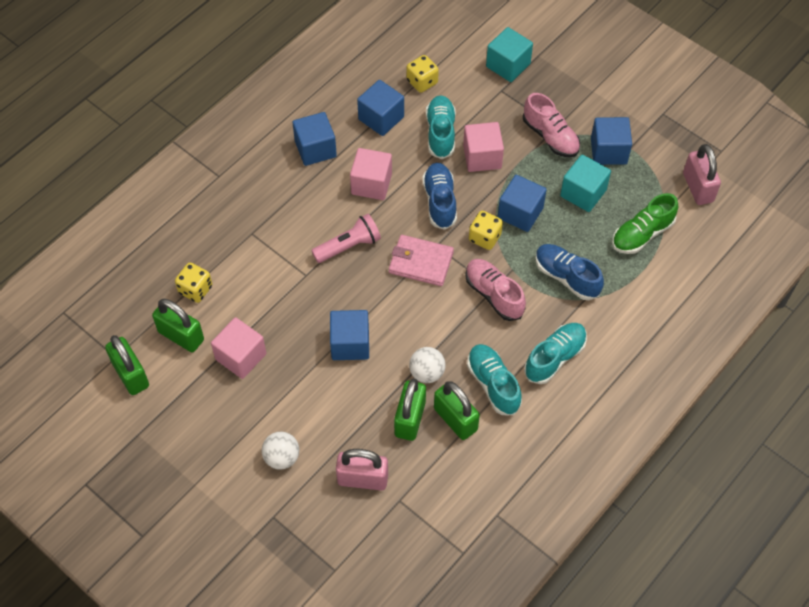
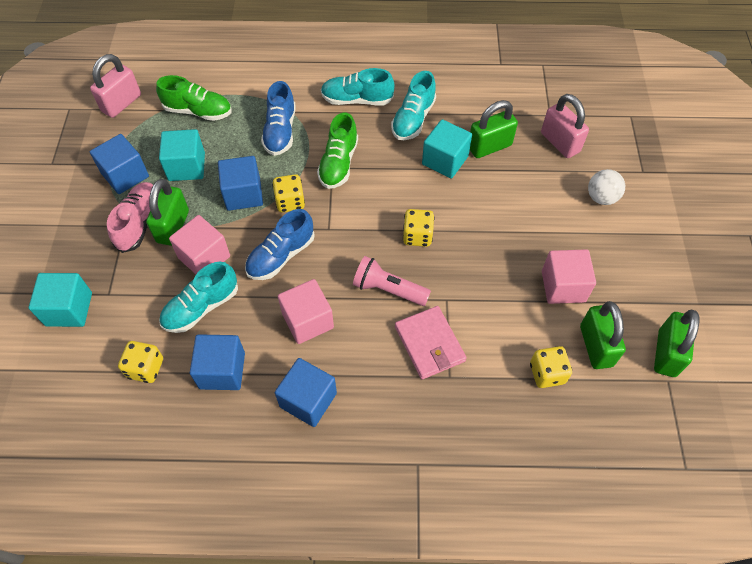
camera: 130 degrees left, 0 degrees up
blue cube [330,310,369,360] -> none
pink wallet [389,235,454,286] -> pink wallet moved to [395,306,467,379]
white ball [409,347,446,383] -> turquoise cube [422,119,472,178]
green padlock [434,381,480,440] -> green padlock moved to [146,179,189,246]
pink shoe [465,259,526,321] -> green shoe [317,113,358,189]
none -> yellow dice [403,209,435,247]

